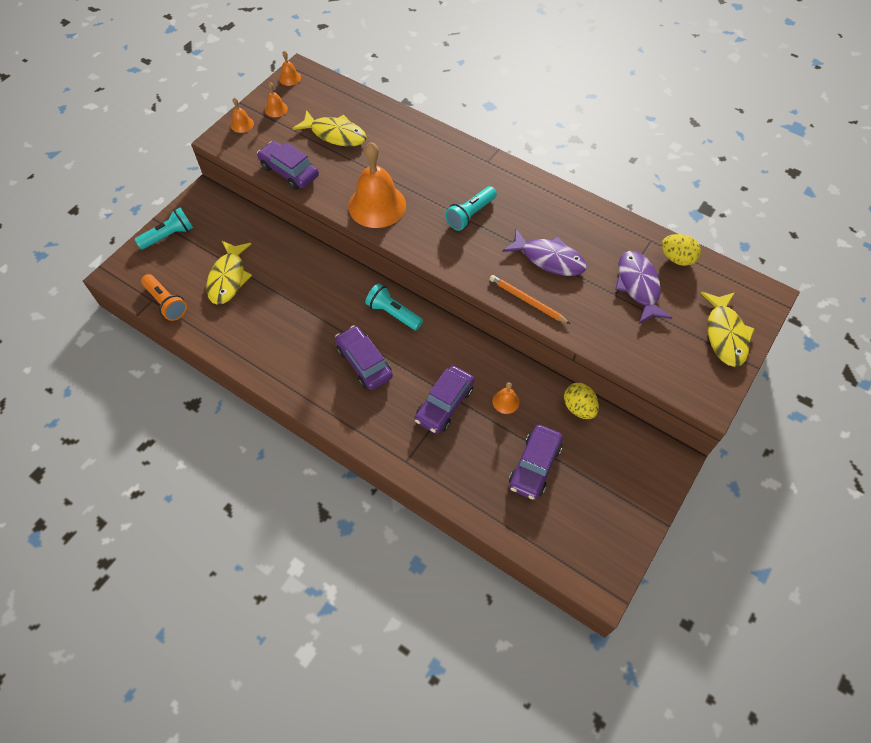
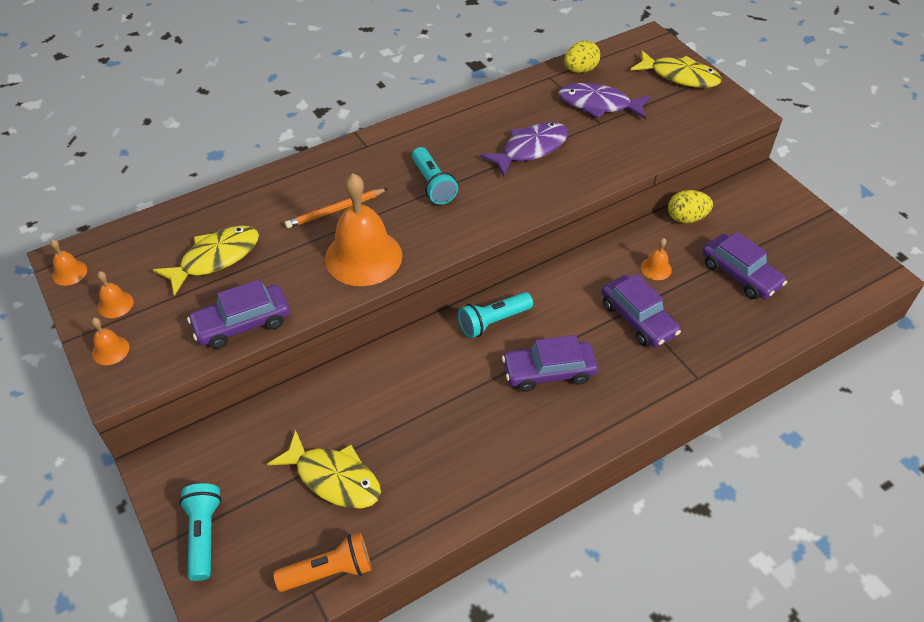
camera: 65 degrees left, 10 degrees down
orange pencil [489,275,570,324] -> orange pencil moved to [285,188,388,228]

